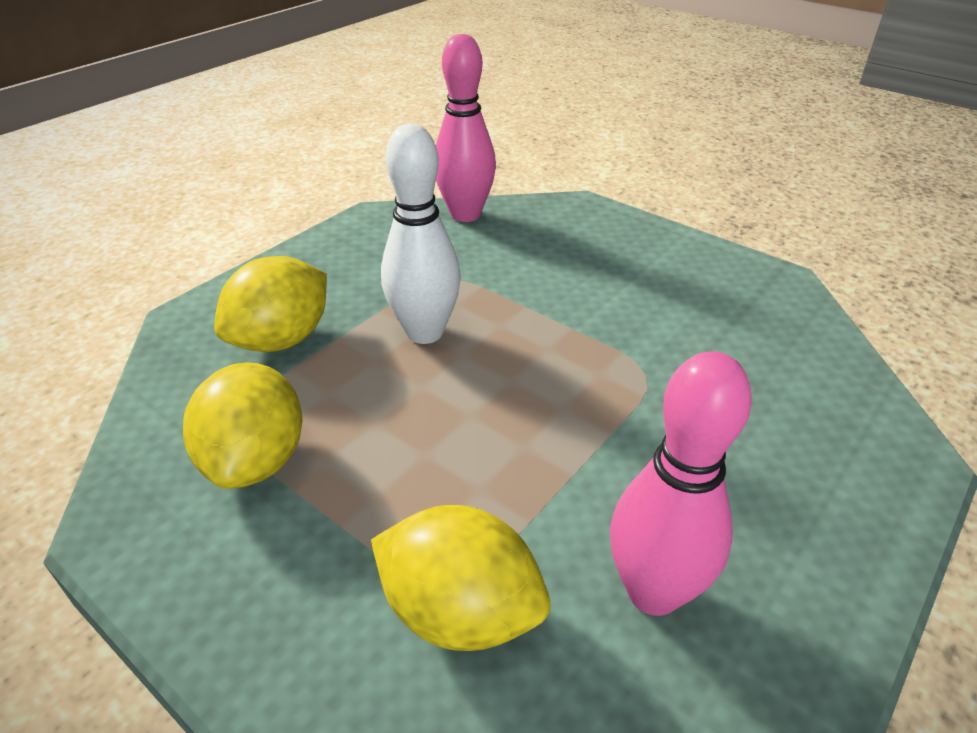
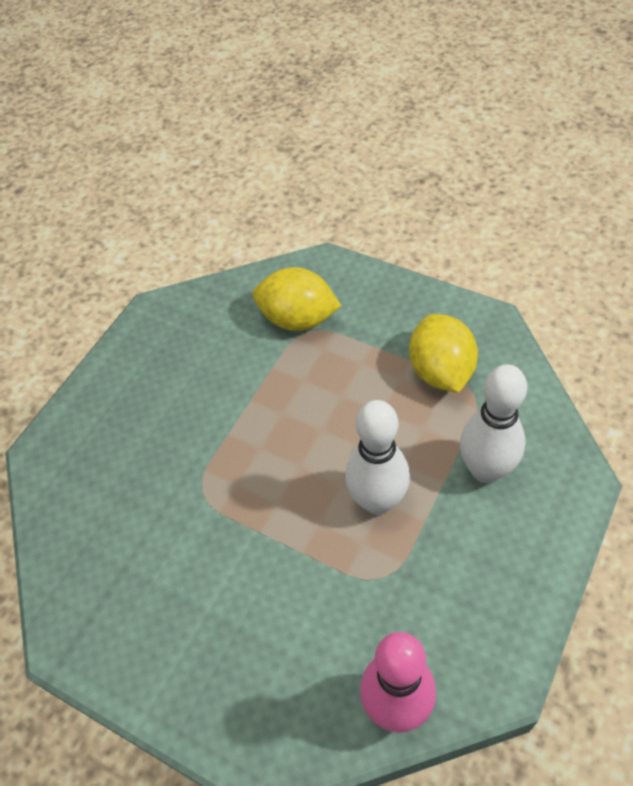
camera: 175 degrees right, 15 degrees up
yellow lemon [214,256,327,352] -> white bowling pin [460,364,527,483]
pink bowling pin [610,351,752,616] -> none

